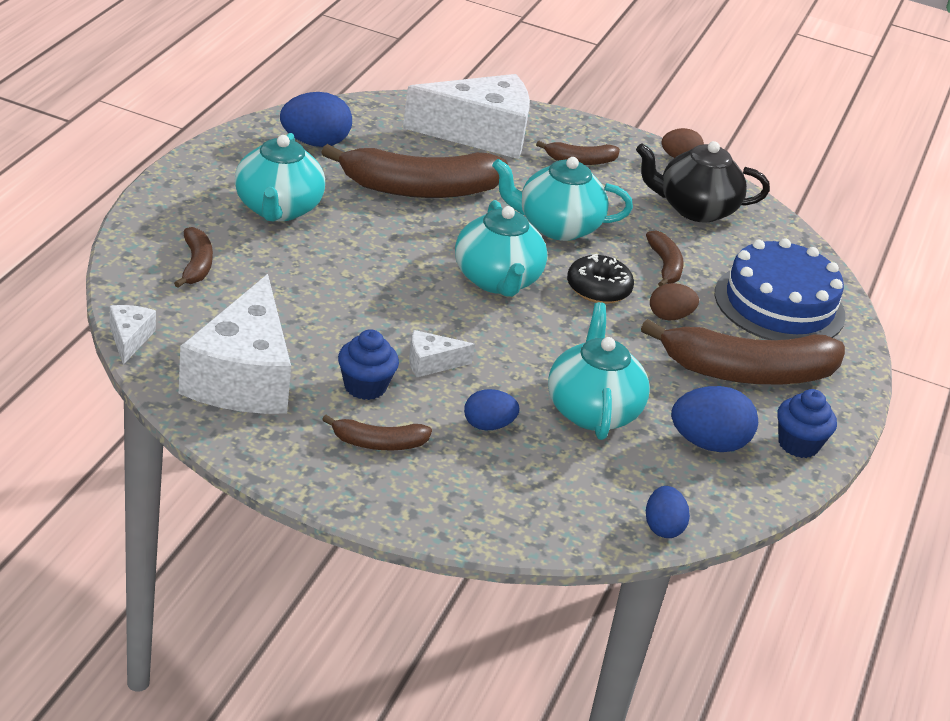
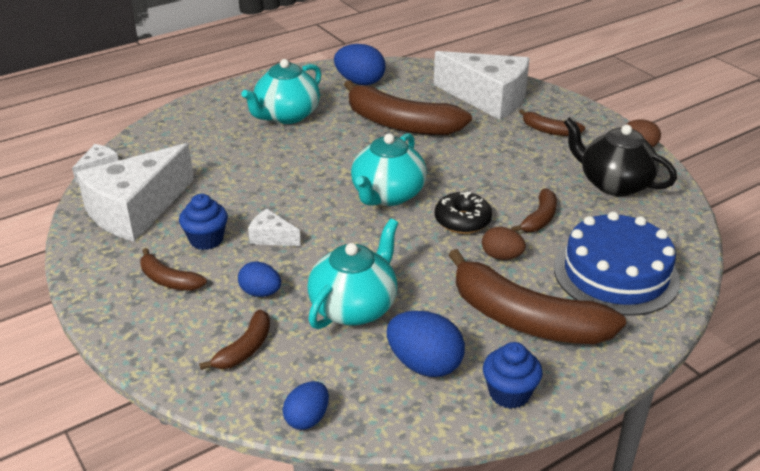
camera: 40 degrees right, 0 degrees up
brown banana [174,227,213,288] -> brown banana moved to [199,310,270,370]
turquoise teapot [492,157,633,241] -> none

